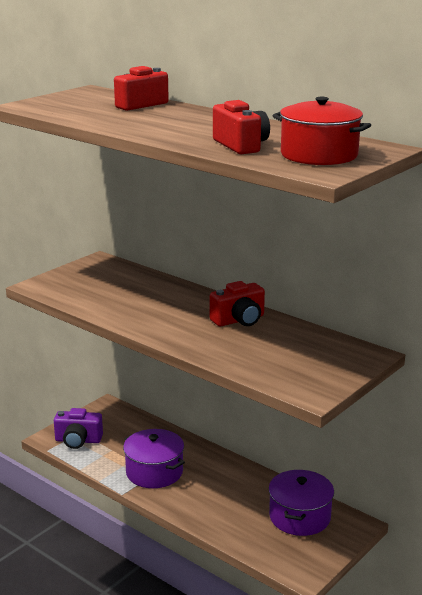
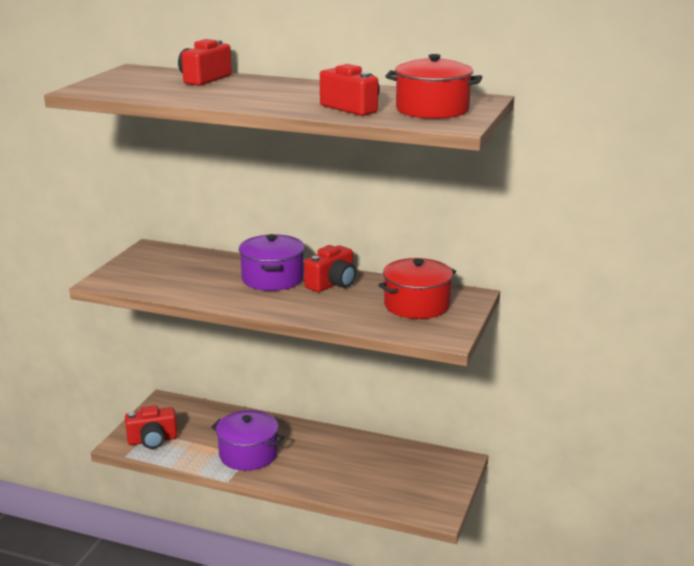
camera: 20 degrees left, 0 degrees up
purple camera [54,408,103,449] -> red camera [125,405,177,449]
purple pot [268,470,334,536] -> purple pot moved to [239,234,305,291]
none -> red pot [378,258,456,319]

